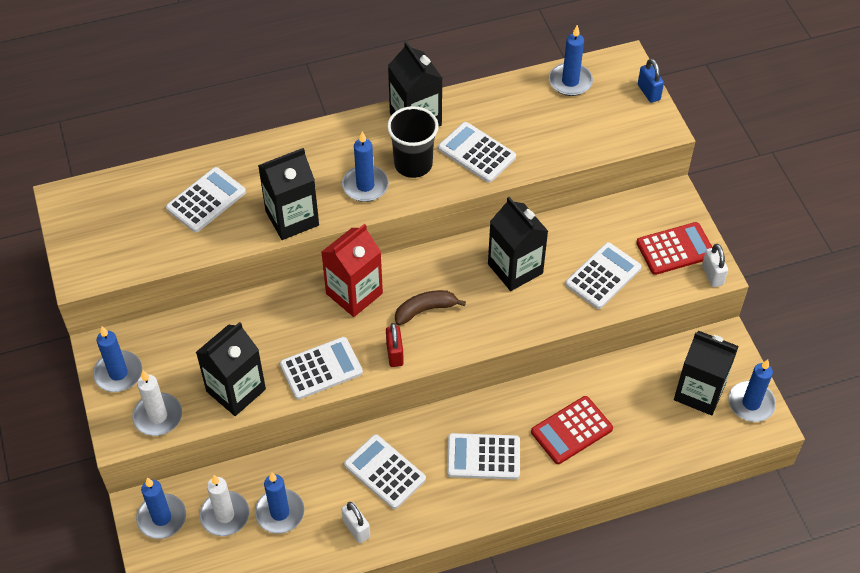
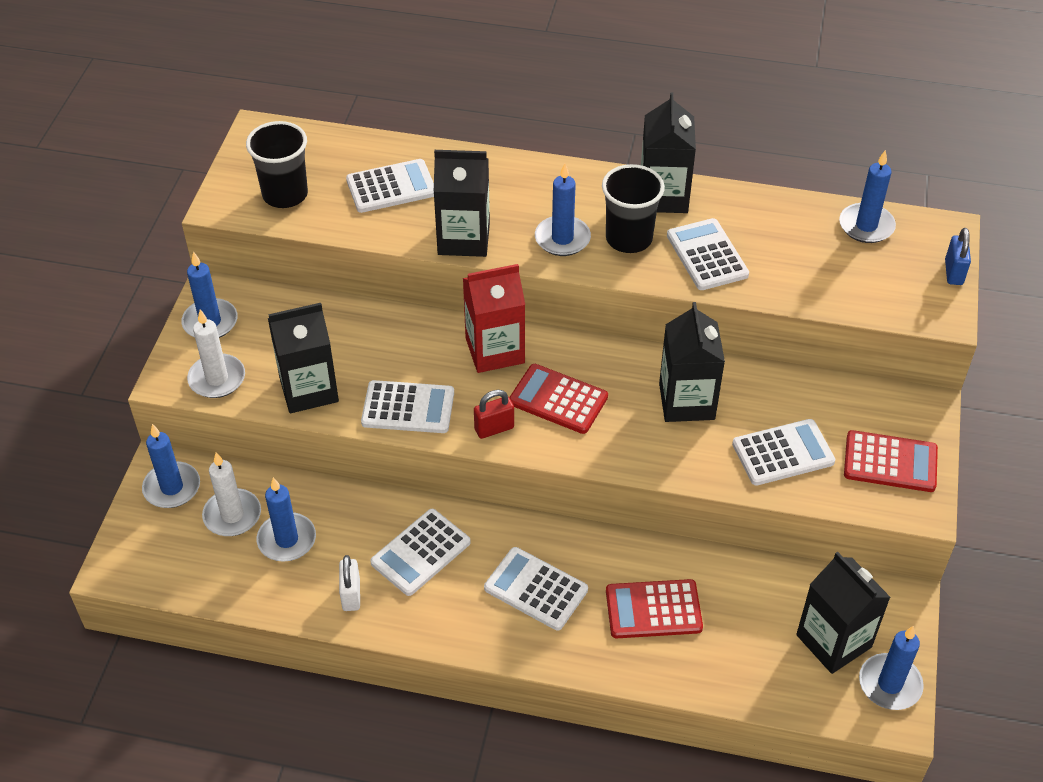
camera: 30 degrees right, 5 degrees down
white calculator [344,434,426,509] -> white calculator turned 120 degrees counterclockwise [370,509,471,596]
red padlock [386,323,404,367] -> red padlock turned 45 degrees clockwise [474,390,514,439]
brown banana [395,290,466,325] -> red calculator [509,364,608,434]
white padlock [702,244,728,287] -> none
none -> black cup [246,121,308,208]

